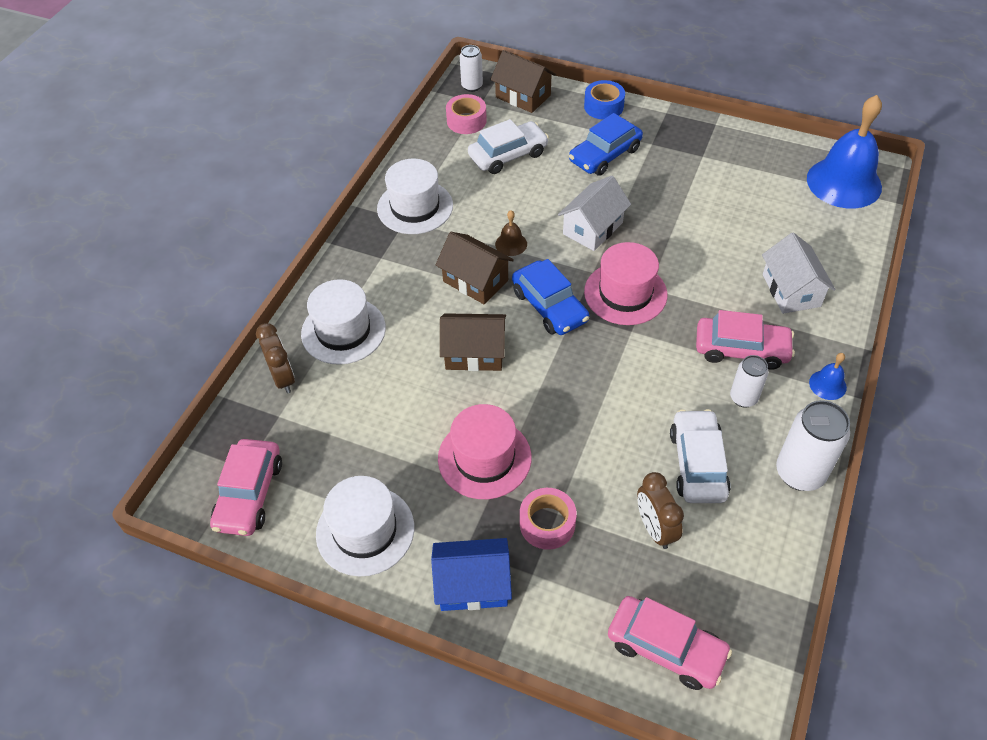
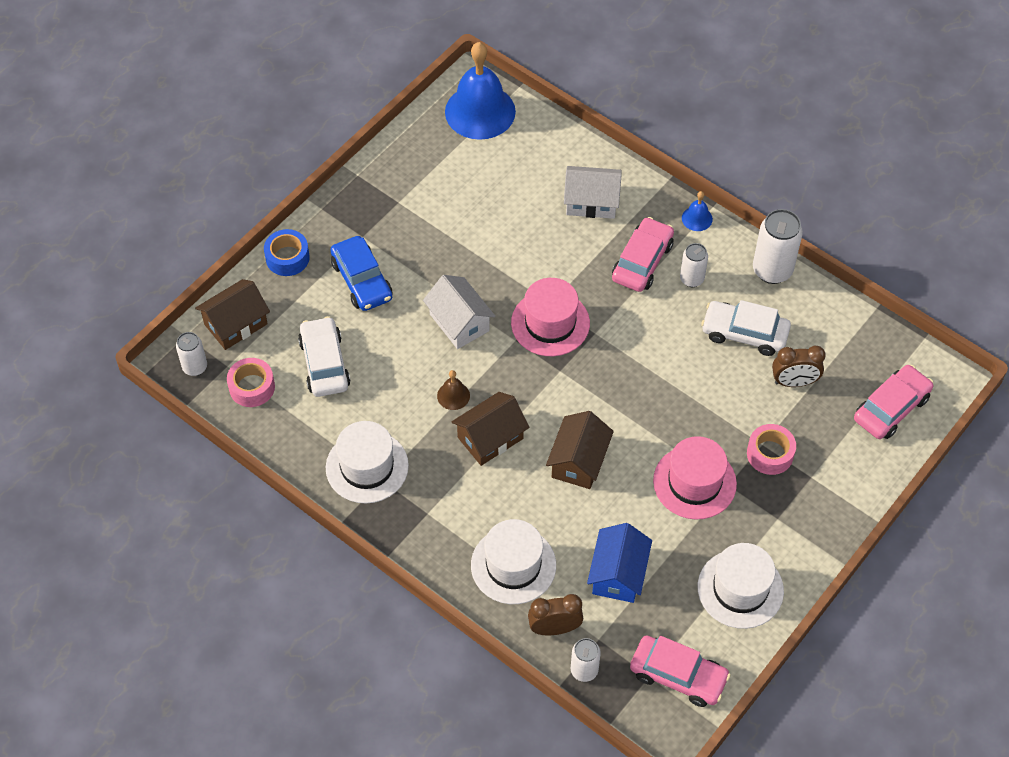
camera: 75 degrees left, 5 degrees up
blue house [431,538,512,611] -> blue house moved to [587,523,652,603]
blue car [512,259,589,335] -> none
none -> white can [571,638,601,682]

